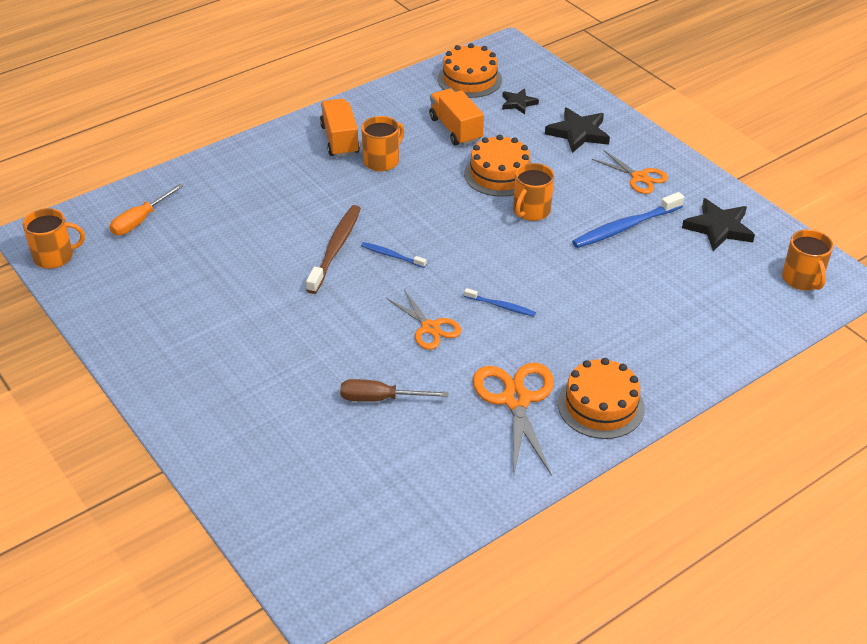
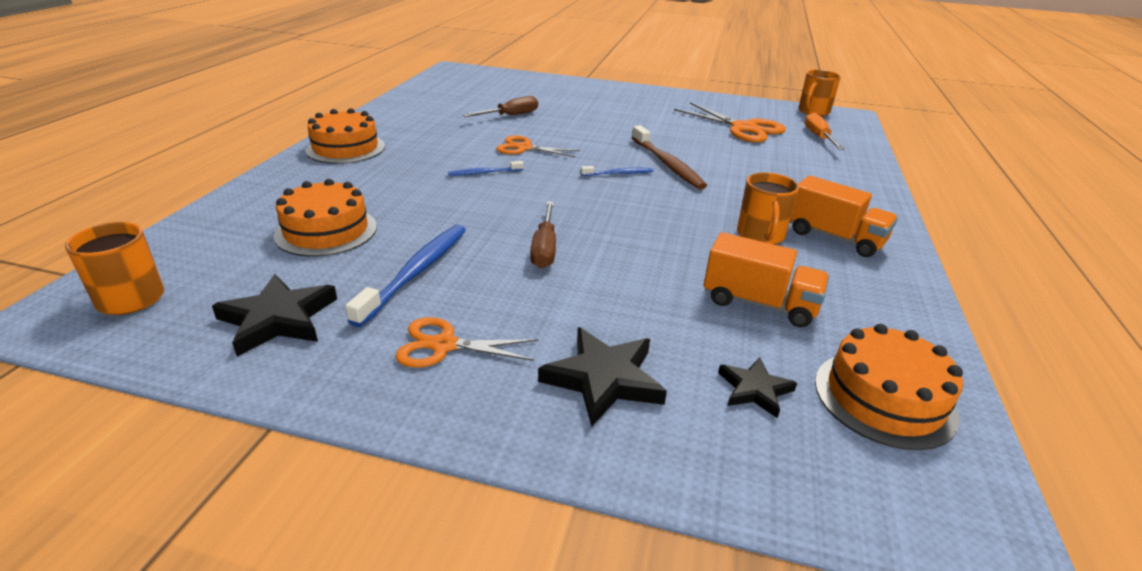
camera: 140 degrees right, 10 degrees down
orange cake [464,135,530,197] -> orange cake moved to [273,179,377,257]
orange scissors [473,363,554,478] -> orange scissors moved to [674,102,786,142]
orange mug [513,163,554,221] -> brown screwdriver [530,201,556,268]

